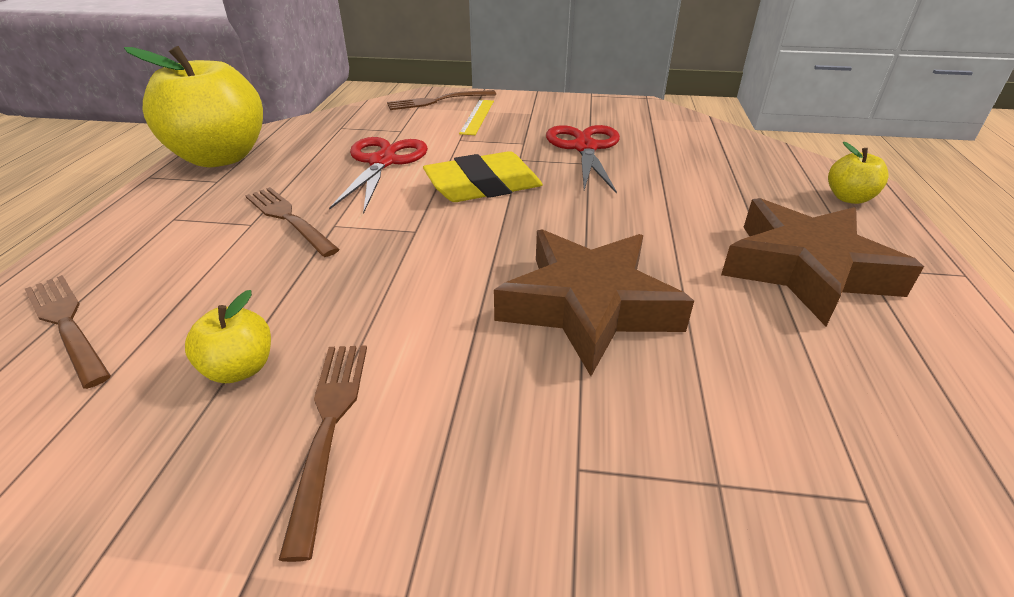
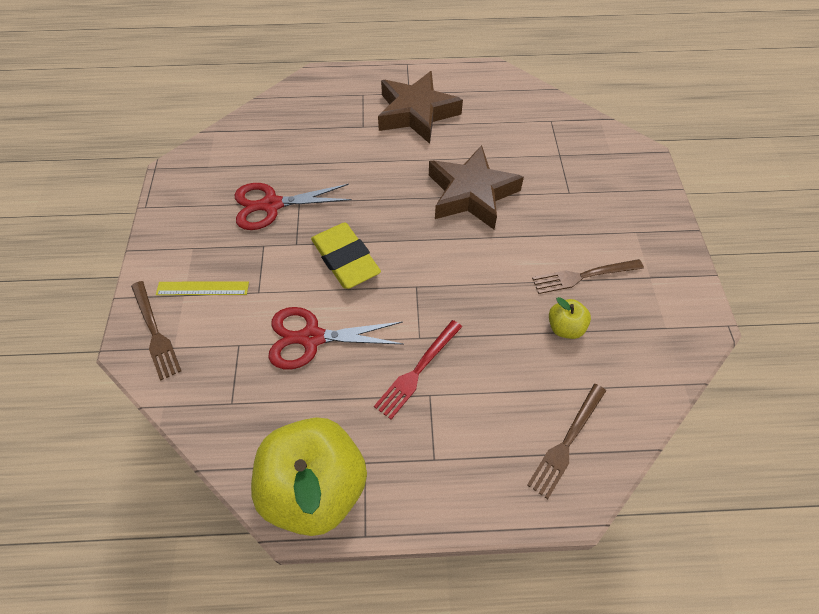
camera: 100 degrees left, 20 degrees up
brown fork [245,187,339,257] -> red fork [374,320,462,419]
yellow apple [828,142,889,204] -> none

